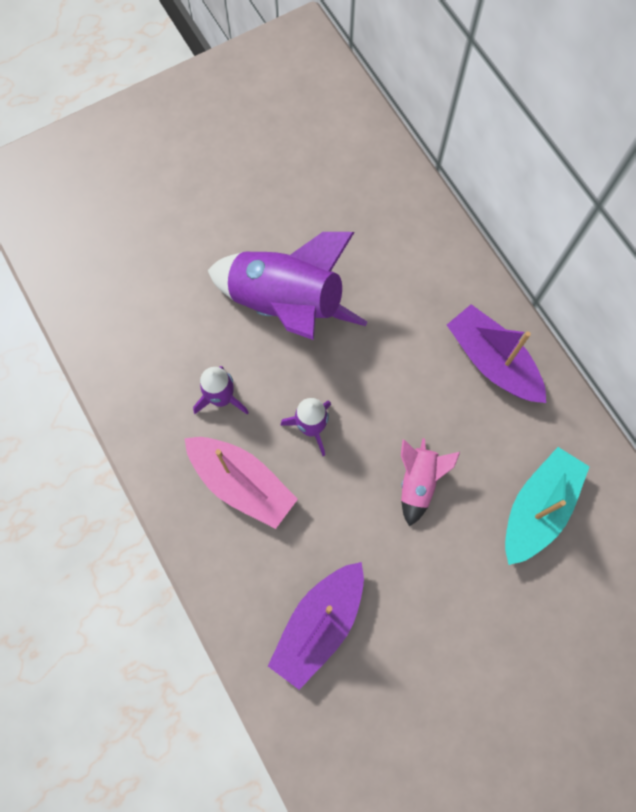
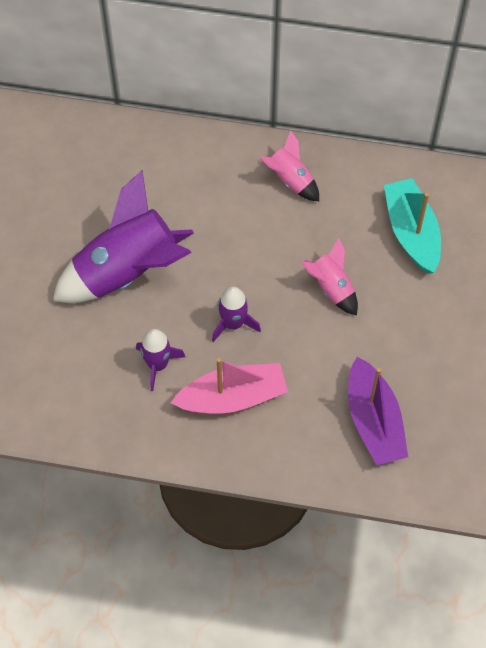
camera: 50 degrees left, 10 degrees down
purple boat [447,304,546,403] -> pink rocket [260,130,319,201]

